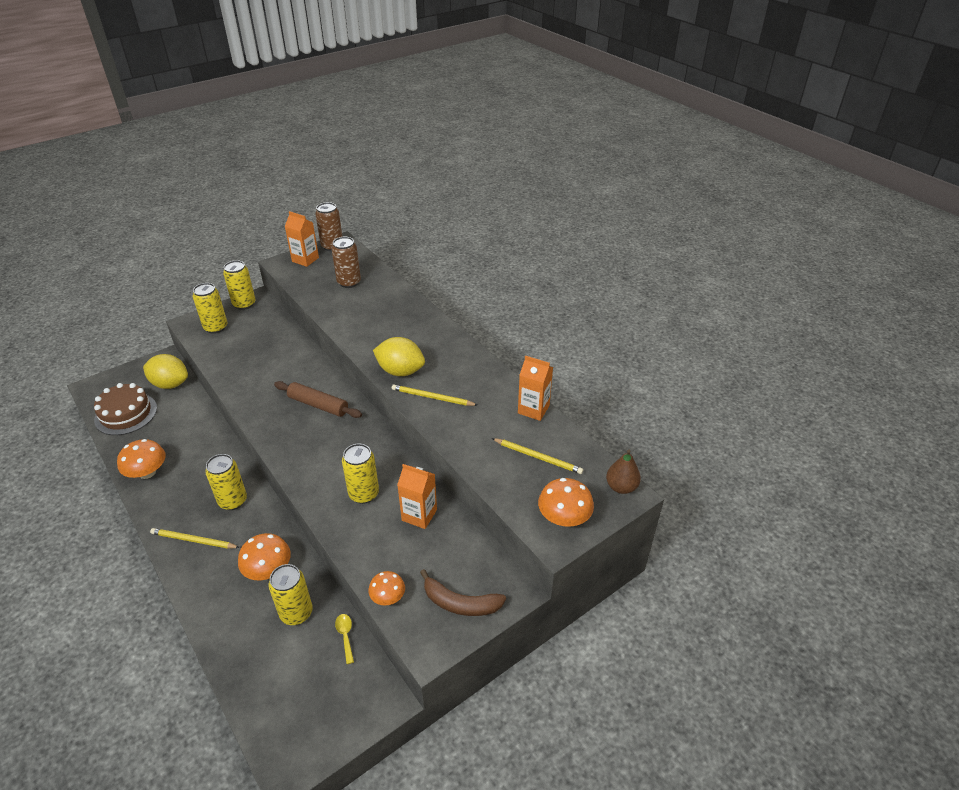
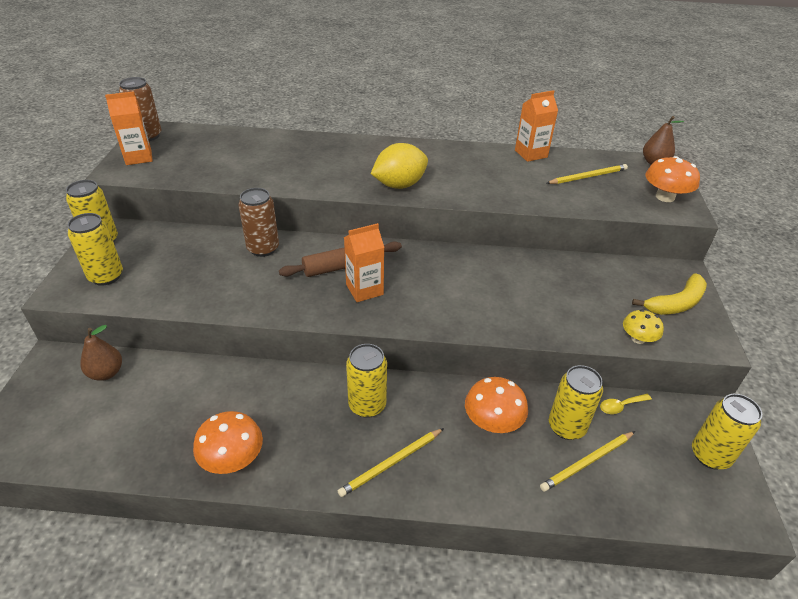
camera: 50 degrees left, 0 degrees up
brown cake [94,383,157,435] -> none
yellow lemon [143,354,188,389] -> brown pear [80,325,122,381]
brown can [332,237,361,288] -> brown can moved to [238,188,279,257]
yellow spoon [335,614,354,664] -> yellow spoon turned 45 degrees counterclockwise [600,394,652,414]
yellow can [342,444,379,504] -> yellow can moved to [692,394,762,469]
orange mushroom [368,571,405,606] -> yellow mushroom [623,309,664,344]
yellow pencil [392,385,477,406] -> yellow pencil moved to [540,431,635,492]
orange carton [397,464,437,529] -> orange carton moved to [344,223,385,302]
brown banana [420,569,506,616] -> yellow banana [632,273,707,315]

